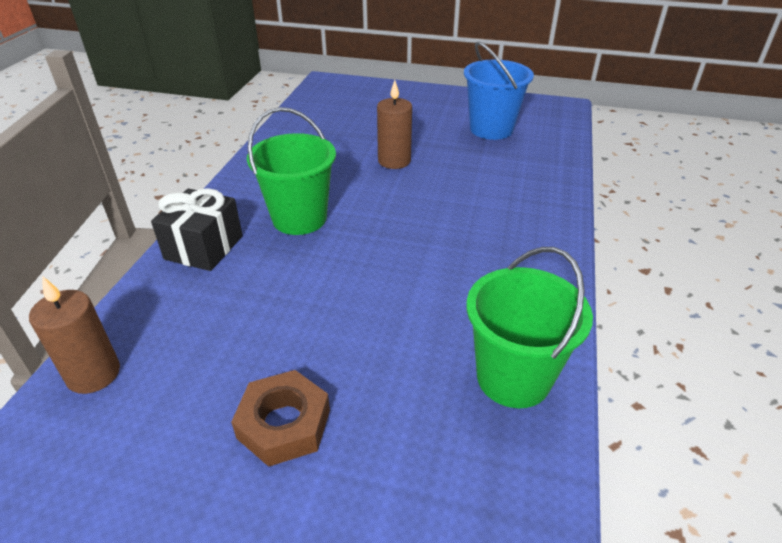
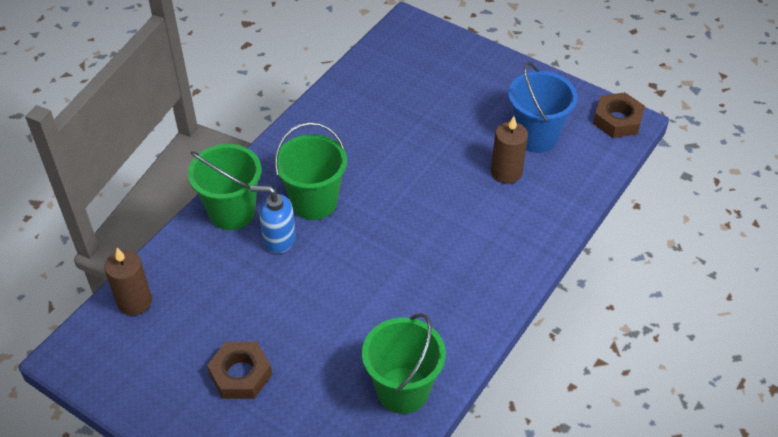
camera: 20 degrees right, 10 degrees up
black gift [151,188,243,271] -> green bucket [188,144,262,230]
brown candle [377,80,412,169] -> brown candle moved to [491,116,528,184]
none -> blue soap dispenser [250,186,296,254]
none -> brown nut [593,92,645,138]

